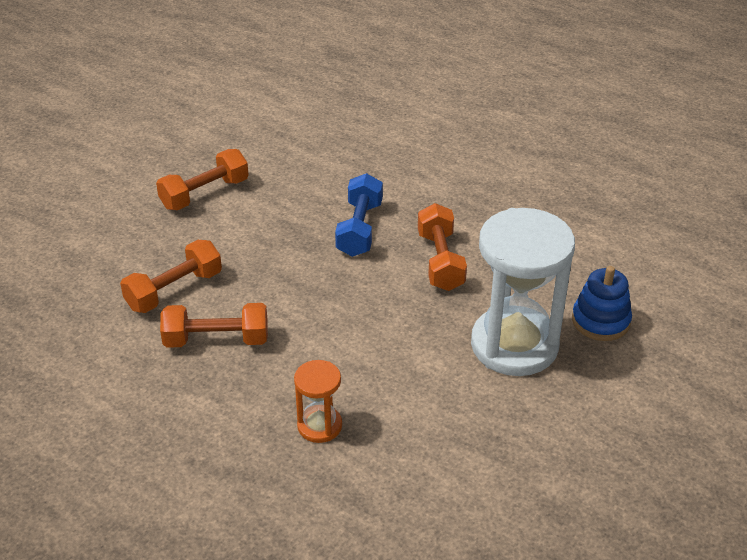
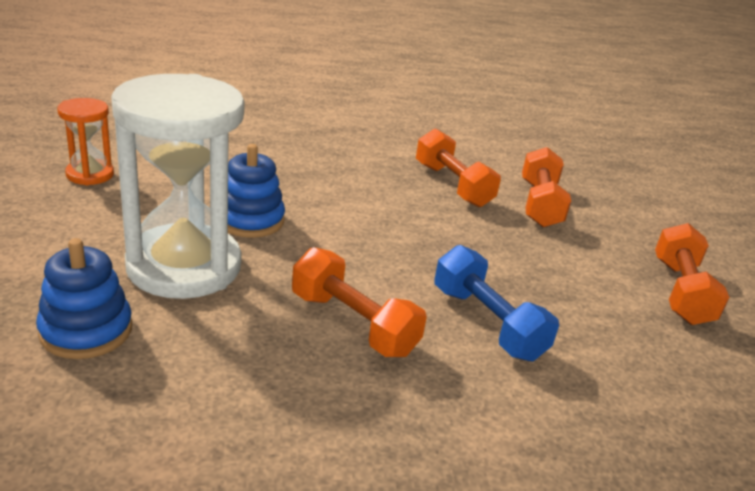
camera: 135 degrees right, 10 degrees down
orange dumbbell [160,303,268,348] -> orange dumbbell turned 75 degrees counterclockwise [416,128,501,207]
orange hourglass [294,360,342,443] -> orange hourglass moved to [57,98,114,185]
none -> blue stacking toy [228,144,285,238]

